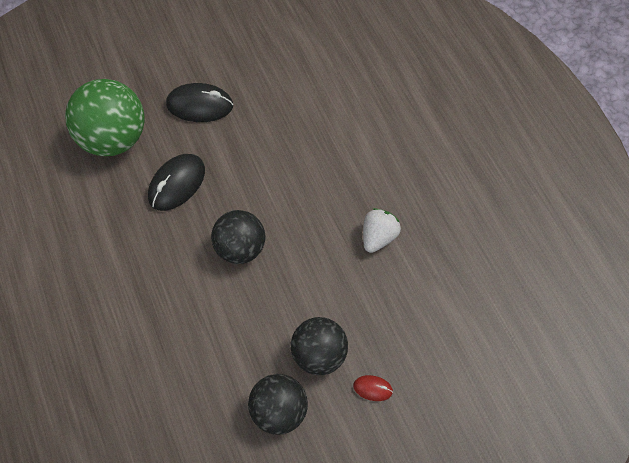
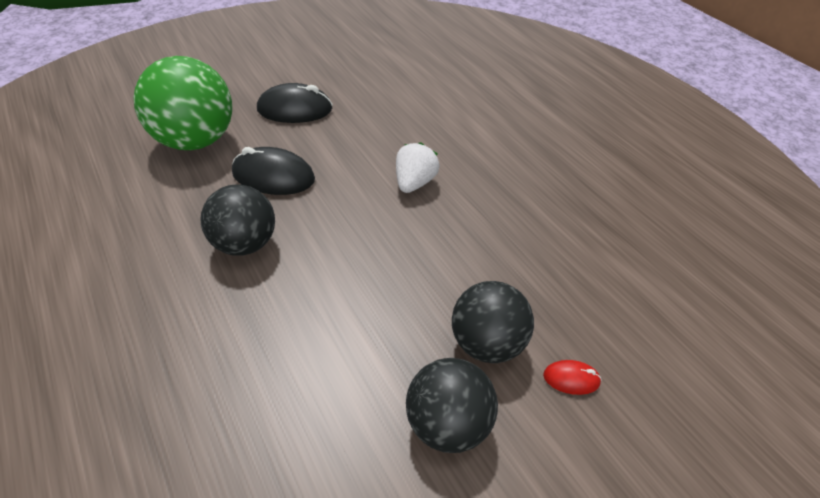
camera: 10 degrees left, 15 degrees down
black mouse [148,154,205,211] -> black mouse turned 75 degrees clockwise [232,147,315,195]
black ball [211,210,265,264] -> black ball moved to [200,184,275,256]
white strawberry [363,208,401,253] -> white strawberry moved to [396,142,439,193]

